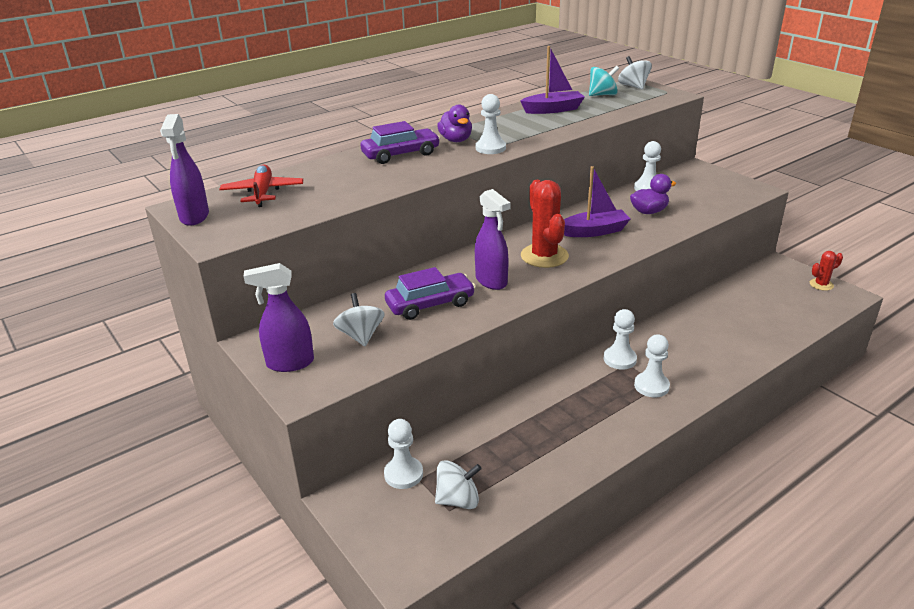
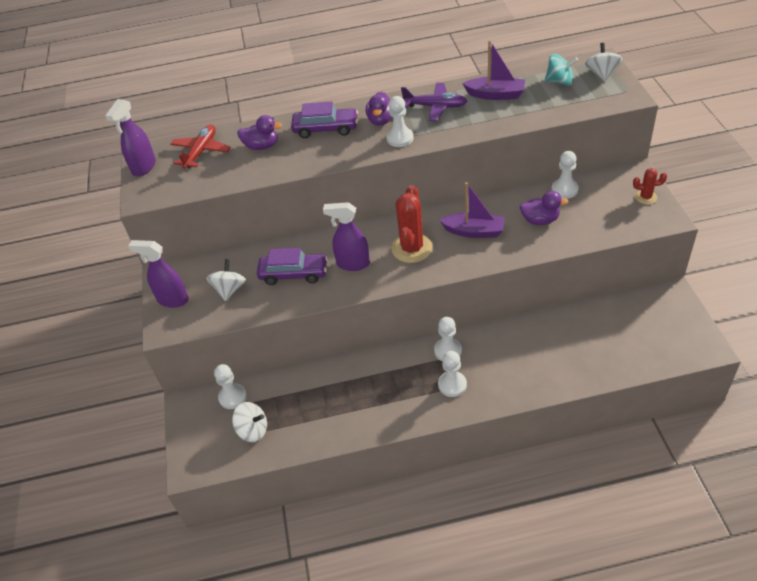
camera: 30 degrees right, 15 degrees up
purple spray bottle [475,189,510,290] -> purple spray bottle turned 105 degrees clockwise [323,202,370,271]
red cactus [810,251,843,291] -> red cactus moved to [633,168,667,204]
none -> purple duck [237,115,282,150]
none -> purple plane [401,83,467,121]

